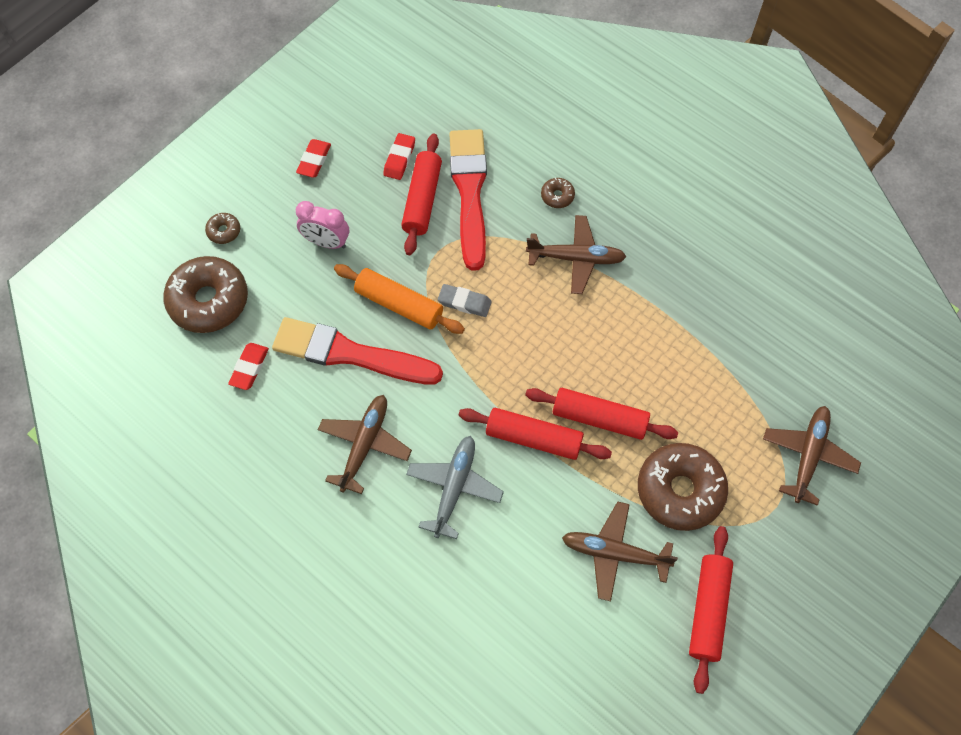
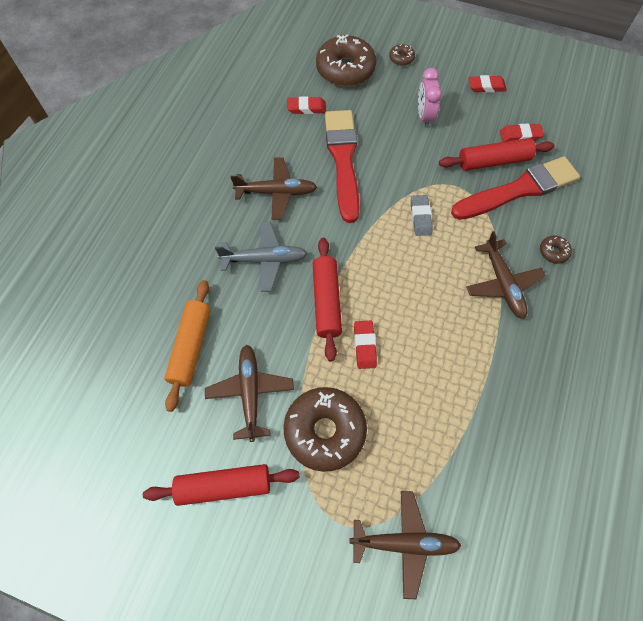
camera: 70 degrees right, 0 degrees up
orange rolling pin [334,264,465,334] -> orange rolling pin moved to [164,280,210,412]
red rolling pin [525,388,678,440] -> red eraser [354,321,377,369]

